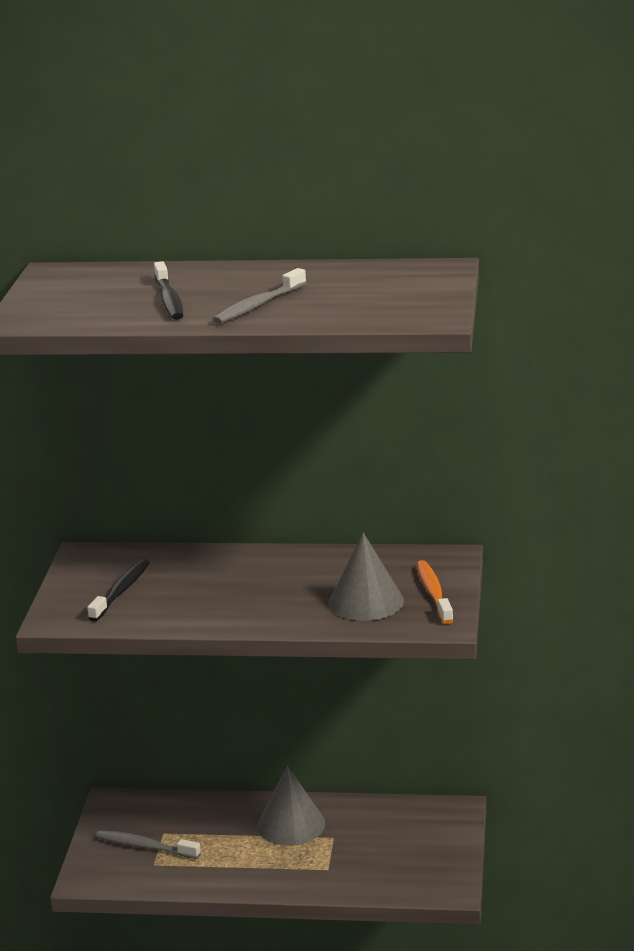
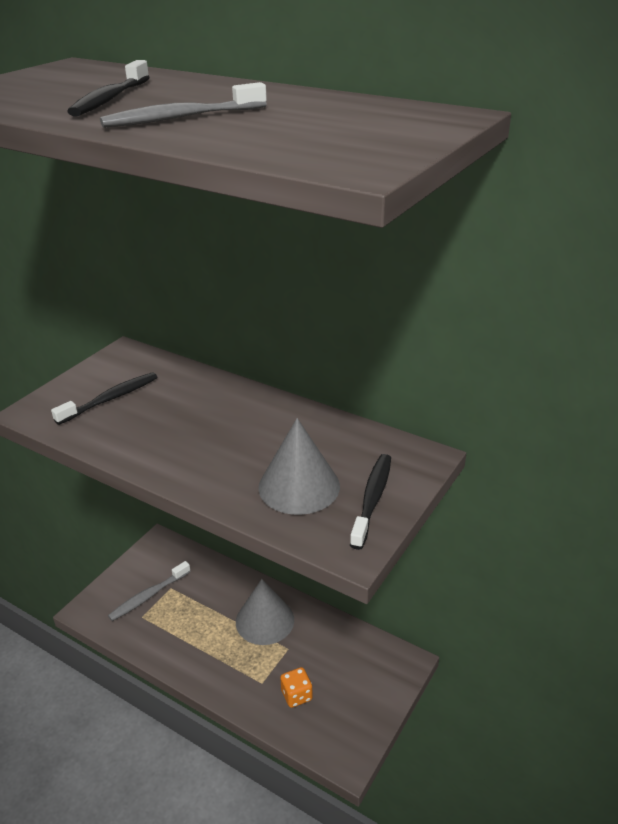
camera: 25 degrees right, 10 degrees up
grey toothbrush [95,830,201,859] -> grey toothbrush turned 90 degrees counterclockwise [108,561,191,621]
orange toothbrush [416,560,454,624] -> black toothbrush [350,454,391,550]
none -> orange dice [280,667,313,708]

